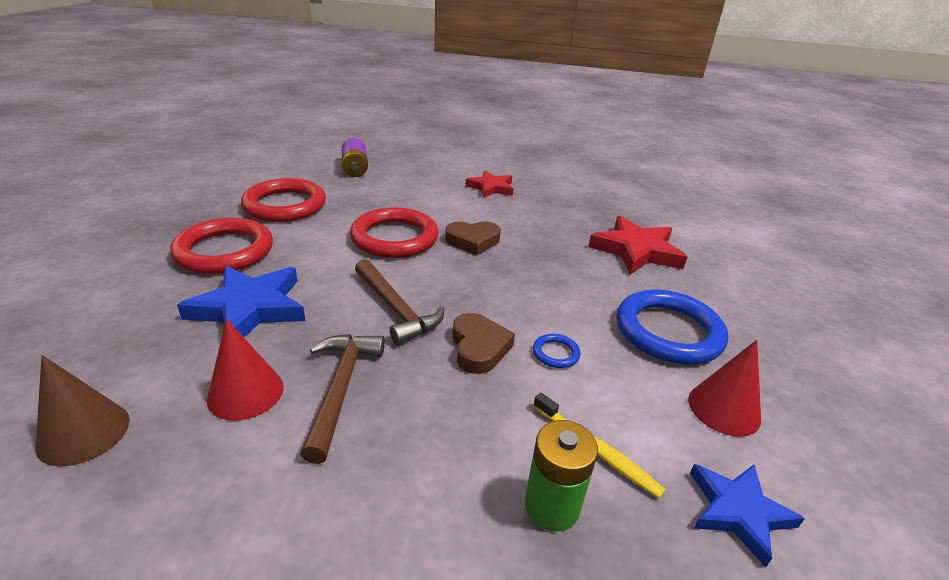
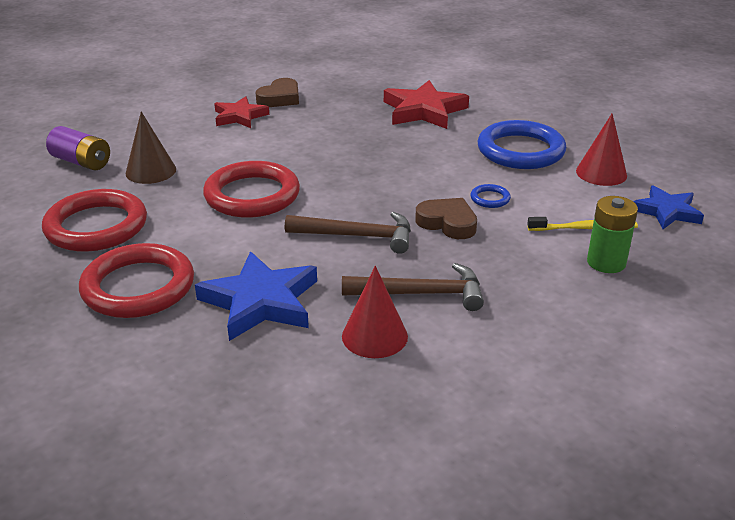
camera: 45 degrees left, 0 degrees up
brown cone [36,355,130,466] -> brown cone moved to [125,111,176,184]
brown hammer [300,334,385,464] -> brown hammer turned 135 degrees clockwise [342,263,484,311]
brown heart [445,221,501,255] -> brown heart moved to [256,78,299,107]

